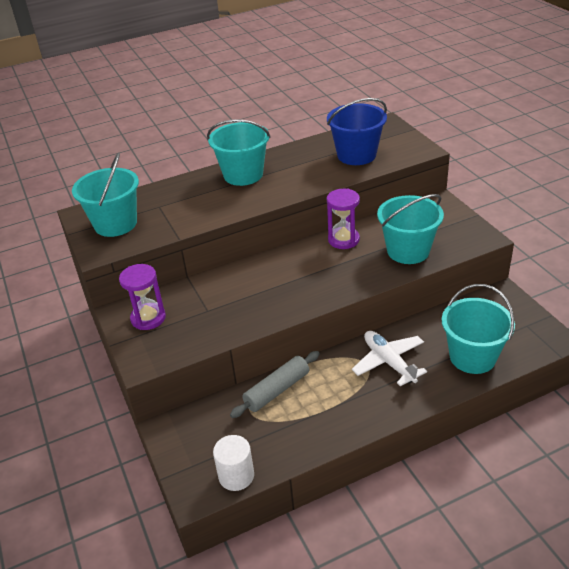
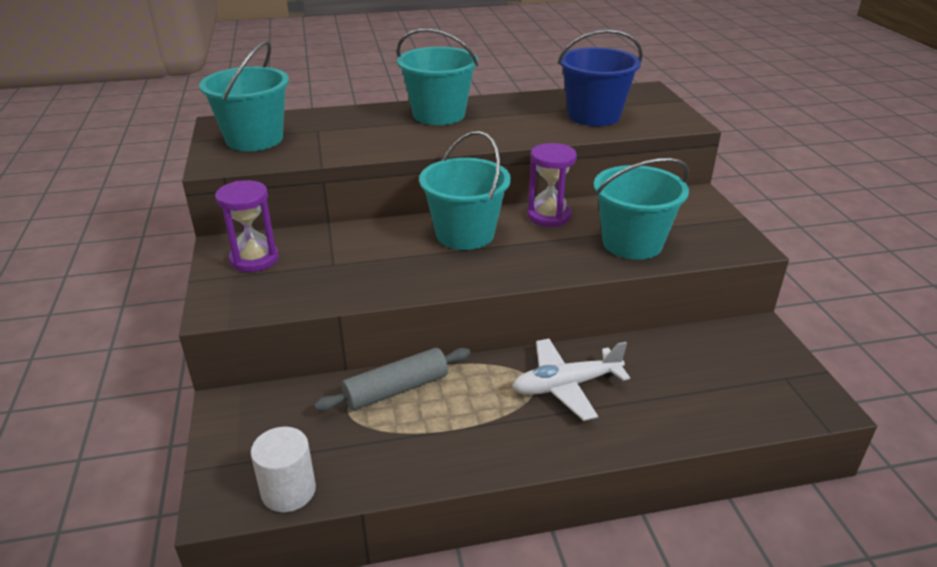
camera: 10 degrees right, 5 degrees down
white plane [352,331,427,386] -> white plane turned 90 degrees counterclockwise [512,339,630,421]
turquoise bucket [442,284,515,374] -> turquoise bucket moved to [419,131,511,250]

